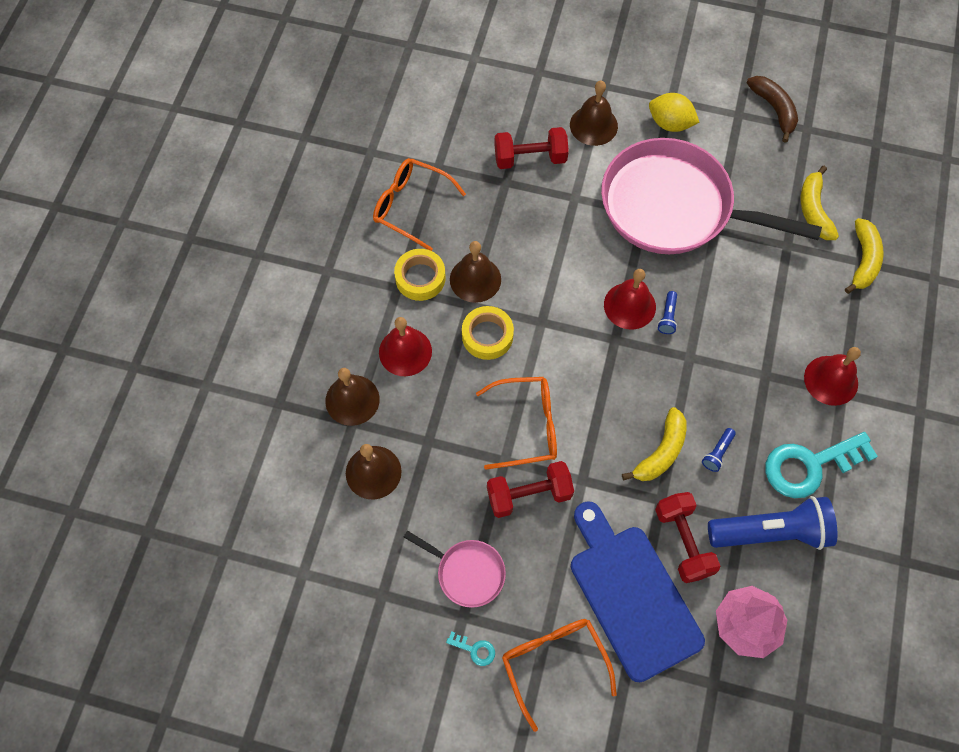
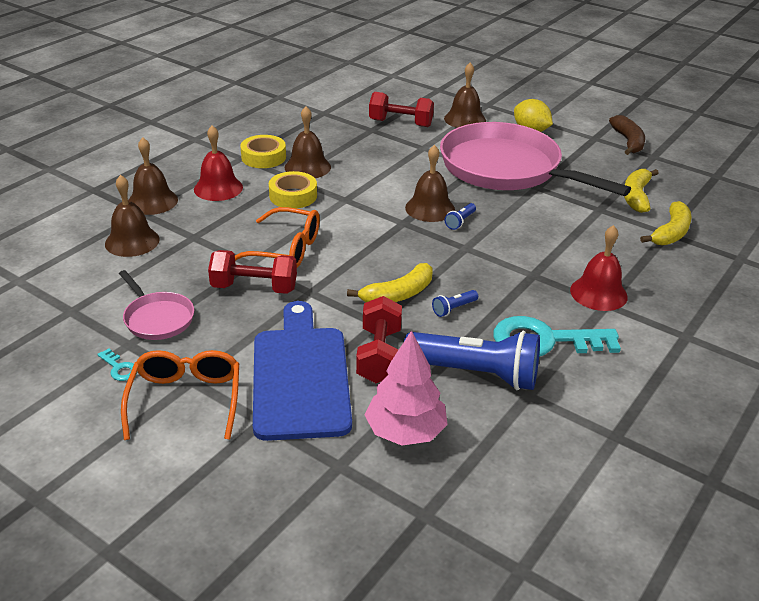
camera: 20 degrees right, 30 degrees down
orange glasses [373,158,466,251] -> none
red bell [604,269,656,330] -> brown bell [405,145,455,222]

